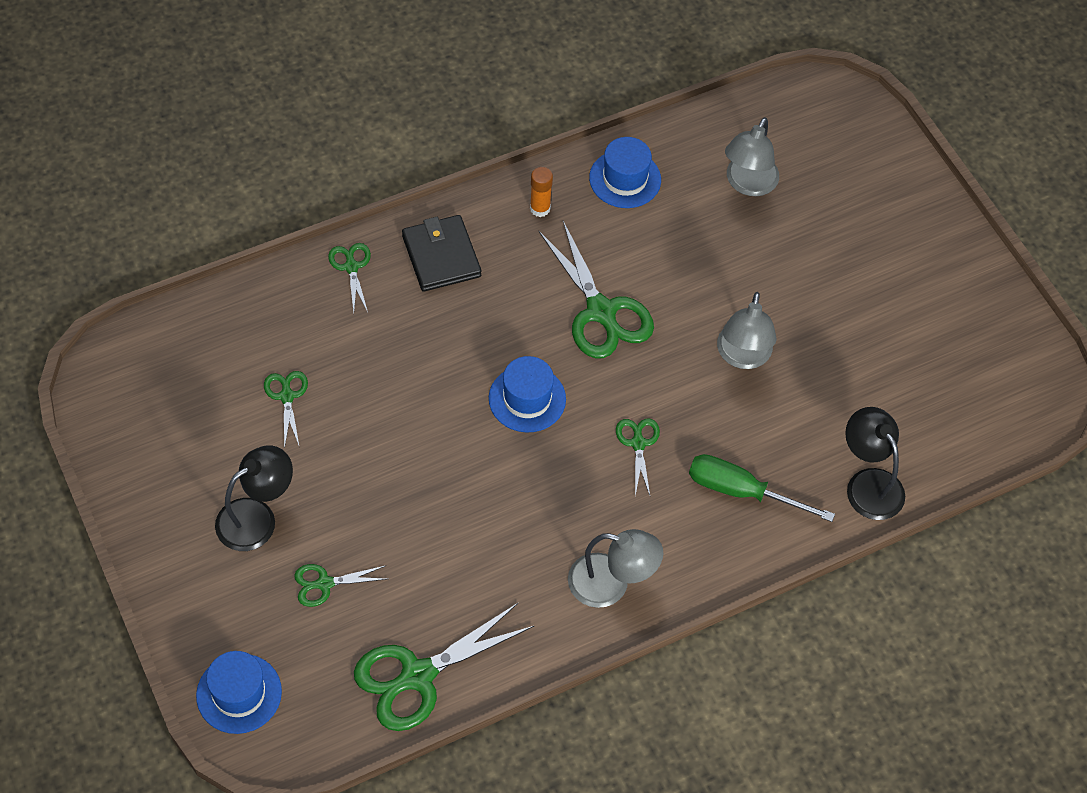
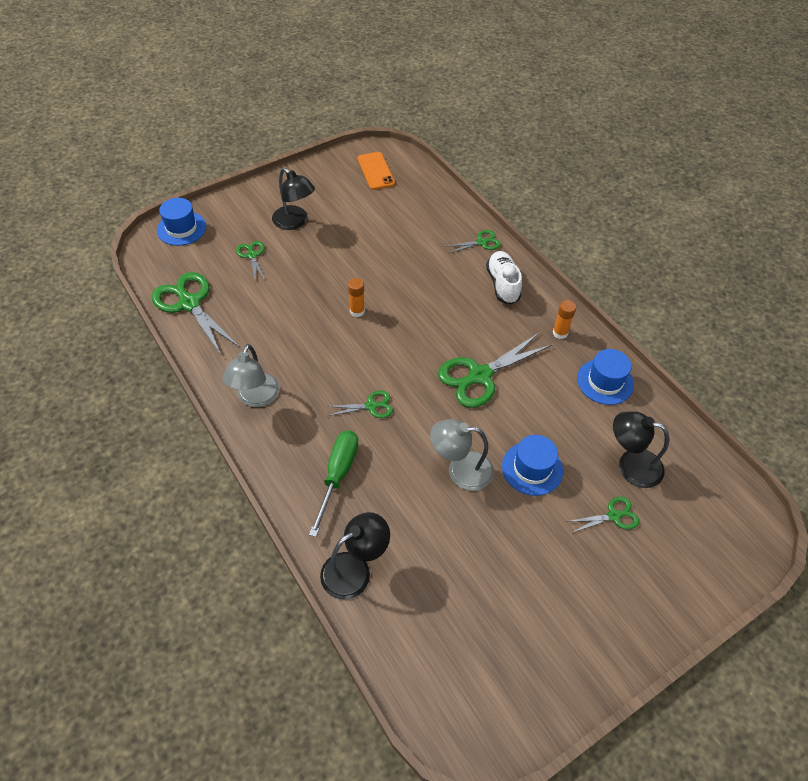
camera: 85 degrees right, 5 degrees down
green scissors [264,371,308,449] -> green scissors moved to [567,497,639,533]
black wallet [402,215,481,292] -> white shoe [486,251,522,304]
blue hat [489,356,566,433] -> blue hat moved to [502,435,563,496]
grey lamp [725,117,779,196] -> black lamp [613,412,669,488]
none -> orange glue stick [348,278,365,317]
none -> orange phone [358,152,395,190]

